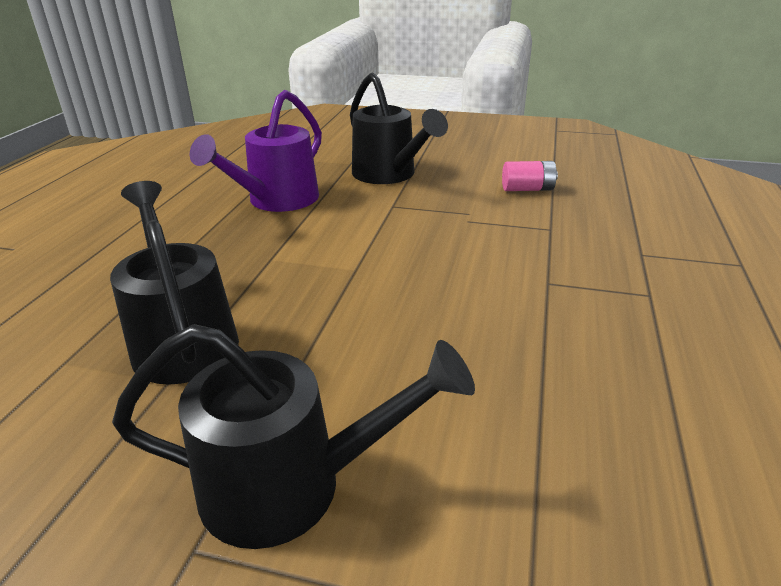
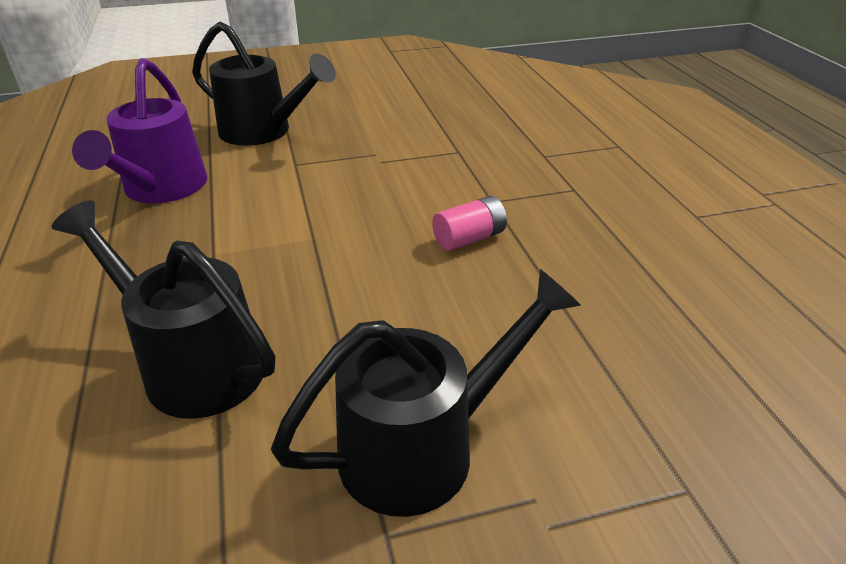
camera: 30 degrees left, 5 degrees up
pink battery [502,161,558,191] -> pink battery moved to [432,196,507,251]

